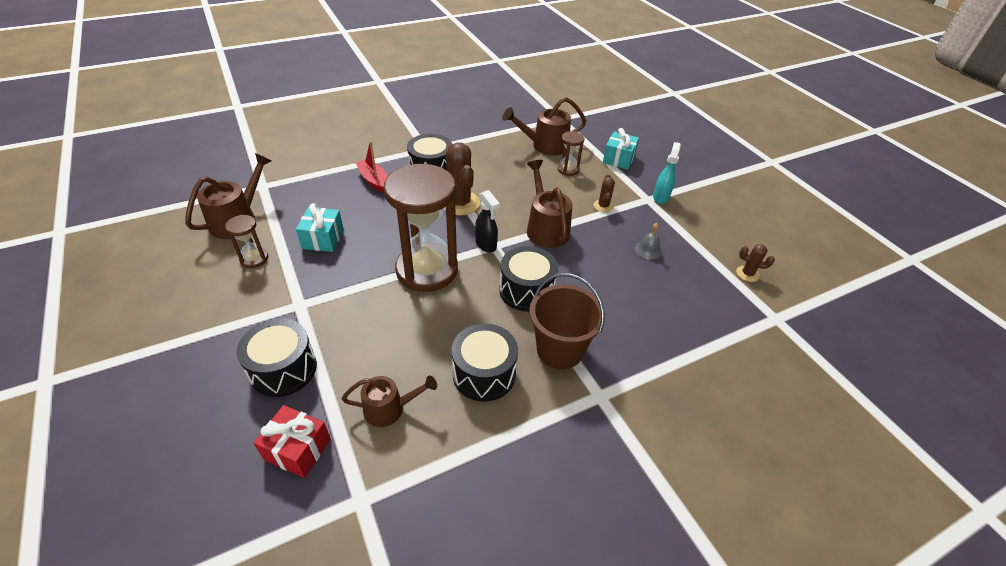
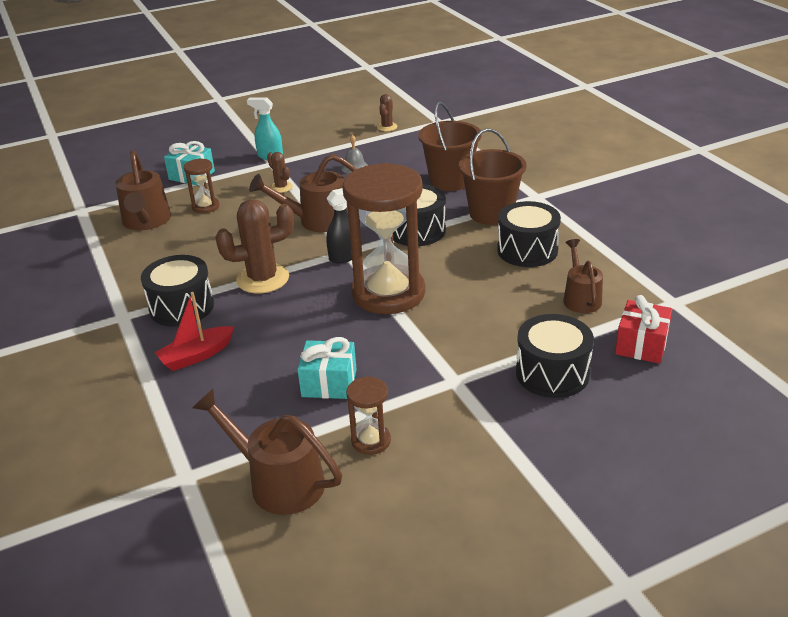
camera: 85 degrees left, 10 degrees down
brown cactus [594,174,615,212] -> brown cactus turned 45 degrees clockwise [267,152,293,193]
none -> brown bucket [418,102,482,191]

